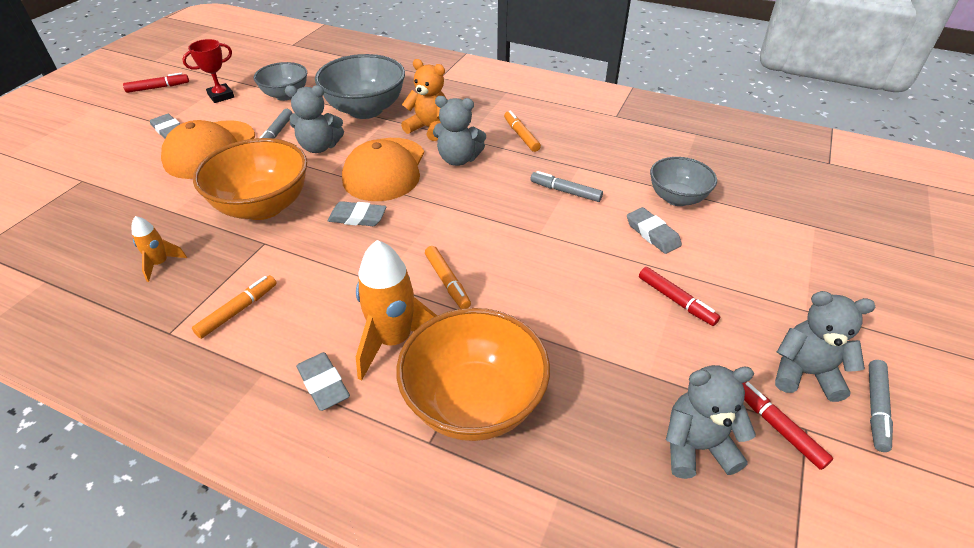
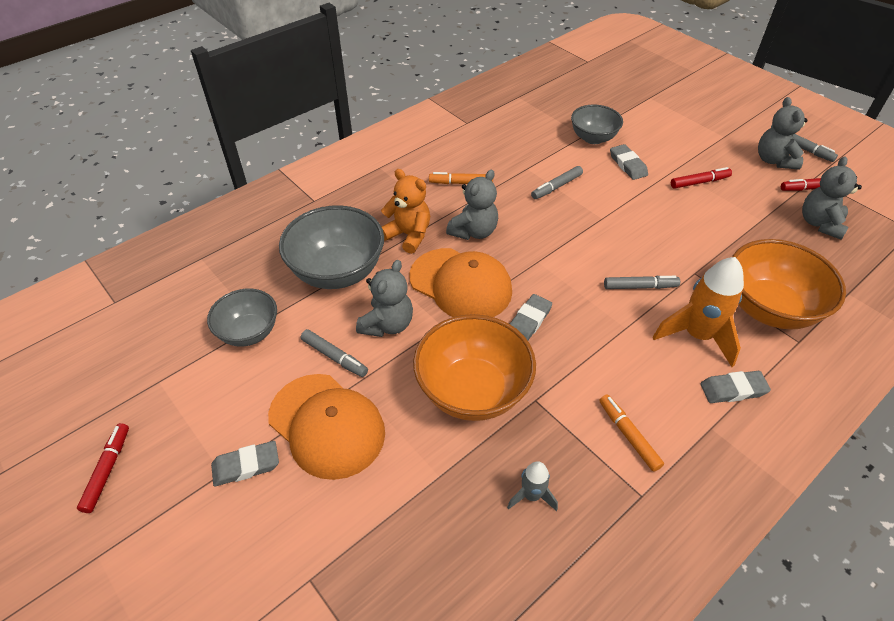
camera: 65 degrees left, 5 degrees up
orange rocket [132,216,187,282] -> grey rocket [507,461,558,511]
red trophy [182,39,234,103] -> none
orange teddy bear [401,59,448,141] -> orange teddy bear turned 75 degrees clockwise [381,169,430,254]
orange marker [425,246,471,309] -> grey marker [604,276,680,289]
grey eraser [627,207,682,254] -> grey eraser turned 75 degrees clockwise [610,144,648,180]
grey teddy bear [775,291,875,402] -> grey teddy bear turned 45 degrees counterclockwise [758,97,808,170]

